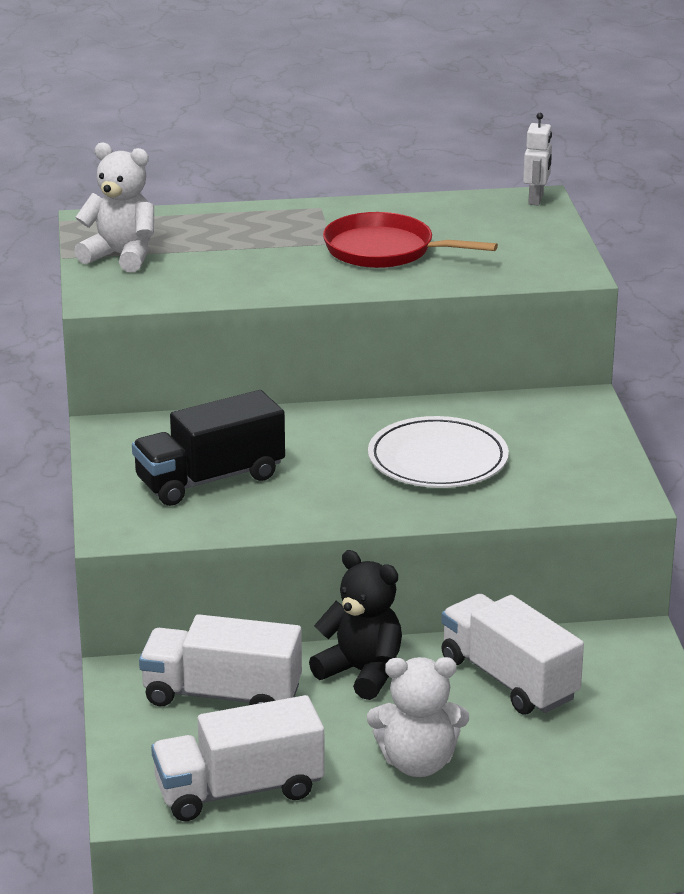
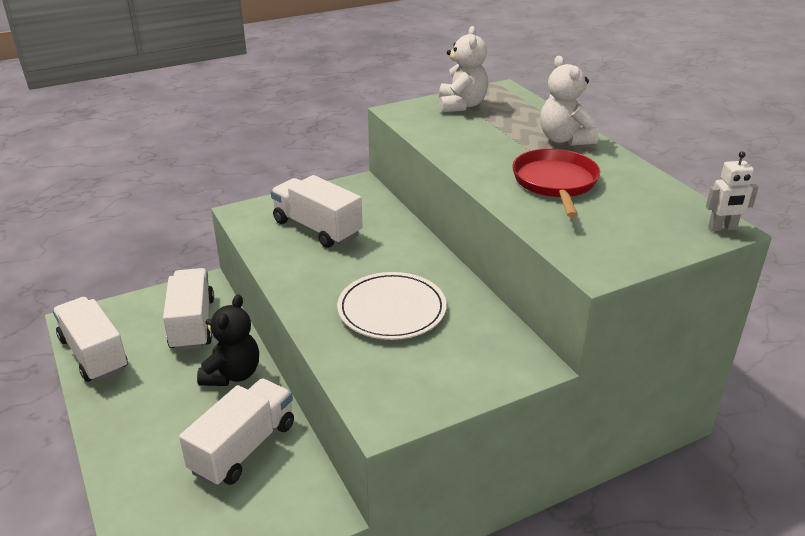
camera: 70 degrees right, 5 degrees up
black truck [132,390,285,506] -> white truck [271,175,363,248]
white teddy bear [367,657,469,777] -> white teddy bear moved to [540,56,599,146]

